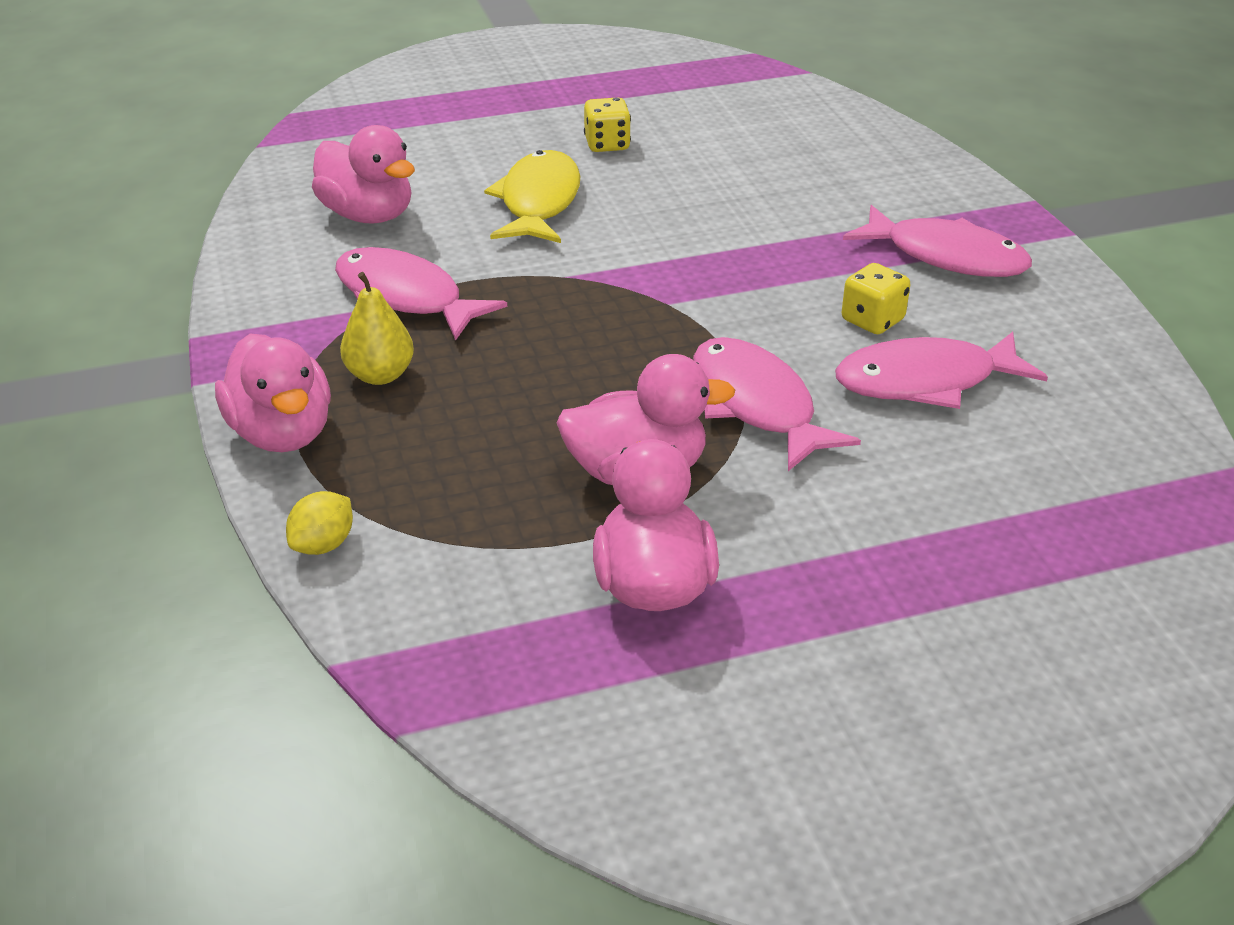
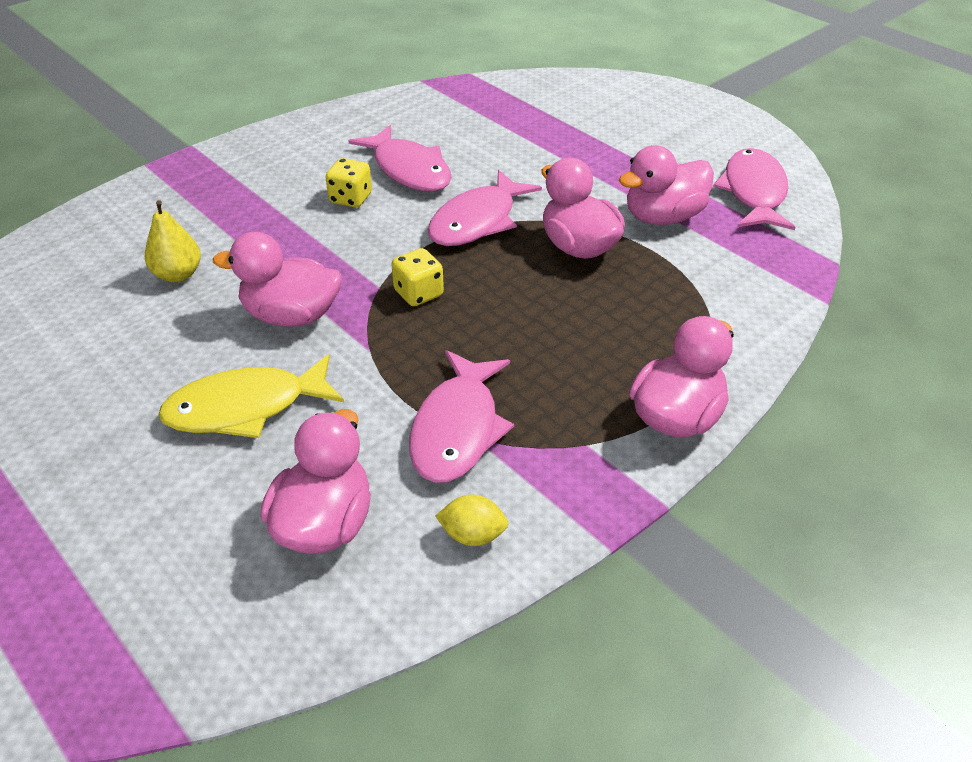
camera: 115 degrees left, 5 degrees up
yellow lemon [286,491,353,555] -> yellow lemon moved to [436,495,509,546]
yellow pear [340,272,414,385] -> yellow pear moved to [145,200,201,282]
yellow dice [584,97,631,152] -> yellow dice moved to [391,248,444,306]
pink fish [843,205,1032,277] -> pink fish moved to [713,148,796,230]
none -> pink duck [213,232,342,326]

